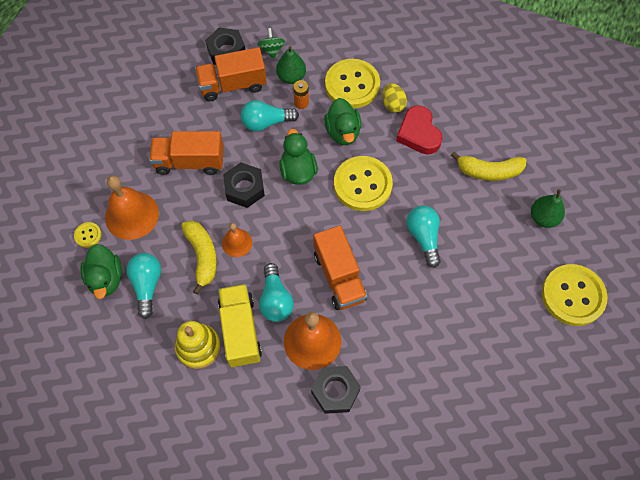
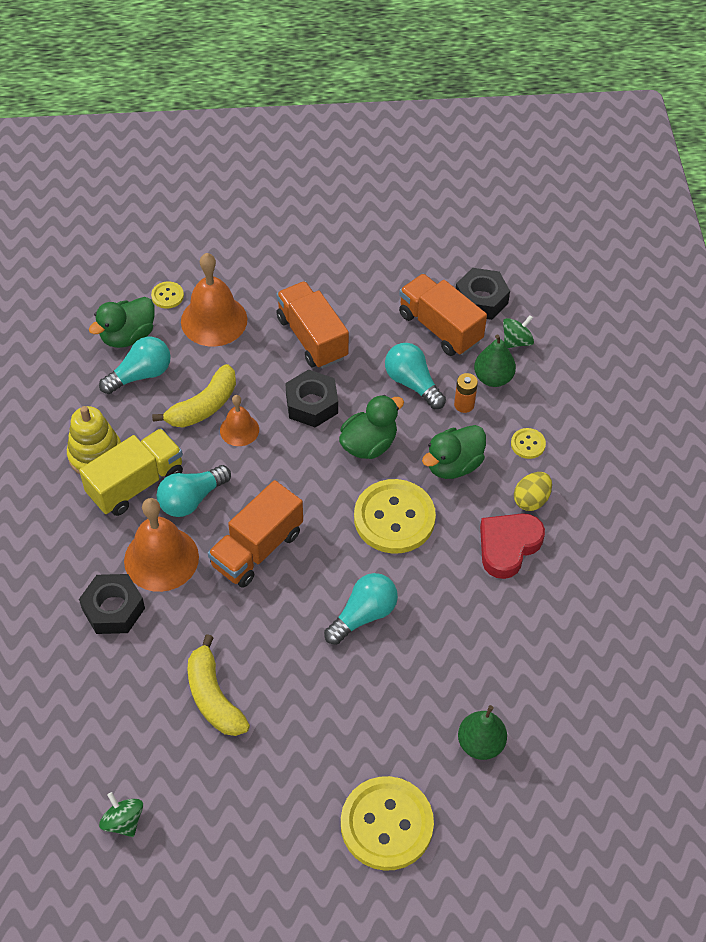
camera: 60 degrees right, 10 degrees down
yellow button [325,59,380,108] -> yellow button [511,428,546,459], size x0.44
yellow banana [451,152,527,181] -> yellow banana moved to [188,634,250,736]
none -> green spinning top [99,792,143,837]

